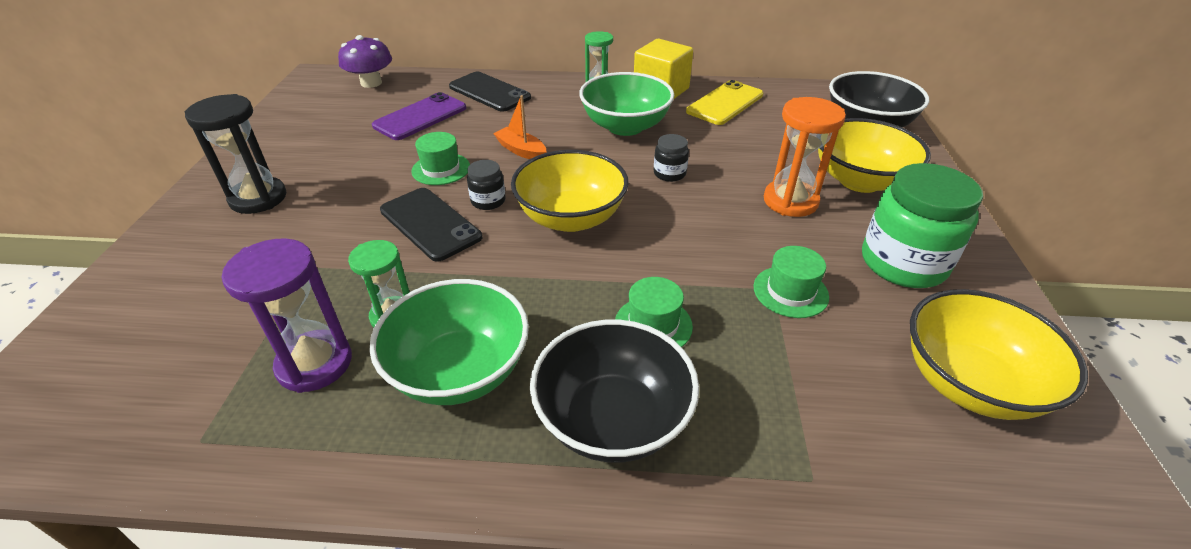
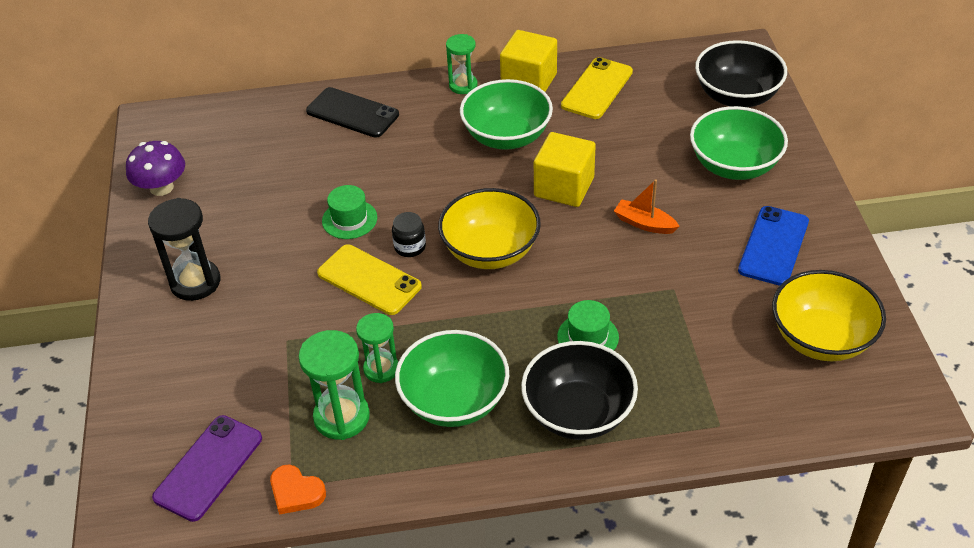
camera: 10 degrees left, 5 degrees up
purple hourglass [222,239,352,393] -> green hourglass [299,330,370,440]
purple mushroom [338,35,392,88] -> purple mushroom moved to [126,141,185,196]
purple phone [372,92,466,140] -> purple phone moved to [152,415,262,522]
black phone [380,188,482,262] -> yellow phone [317,244,422,315]
orange boat [493,95,546,159] -> orange boat moved to [614,179,680,234]
black jar [654,134,689,182] -> yellow cube [534,132,596,207]
green hat [754,246,829,318] -> none
orange hourglass [764,97,846,217] -> none
yellow bowl [818,118,931,193] -> green bowl [690,106,788,180]
green jar [862,163,983,288] -> blue phone [738,206,809,286]
none -> orange heart [270,465,326,515]

